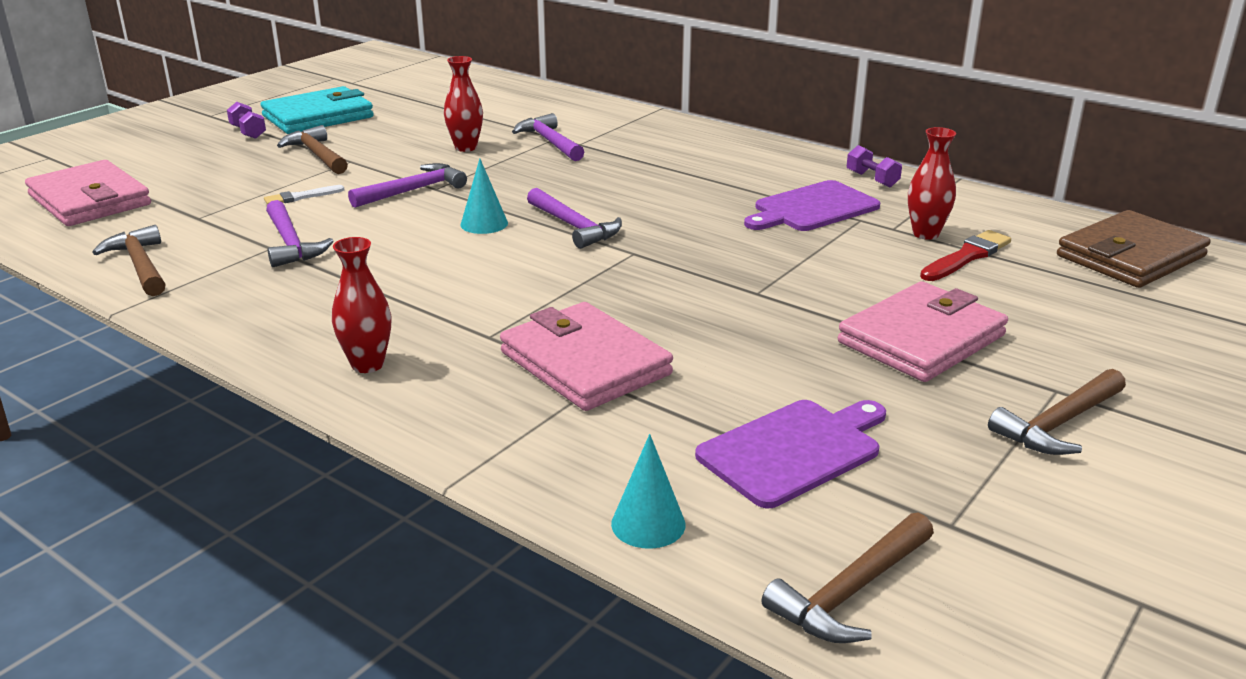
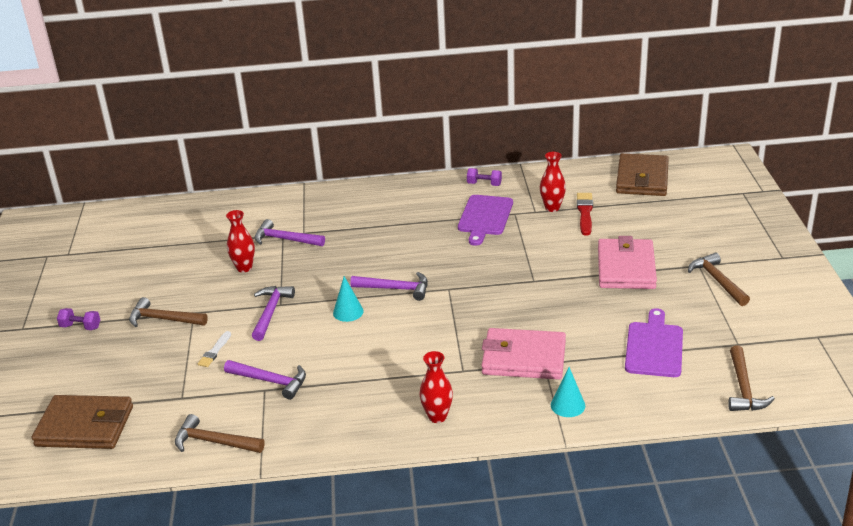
camera: 40 degrees left, 5 degrees up
pink wallet [25,160,151,226] -> brown wallet [32,395,133,449]
turquoise wallet [261,86,374,134] -> none
turquoise cone [611,434,685,549] -> turquoise cone moved to [551,367,585,417]
brown hammer [988,369,1126,455] -> brown hammer turned 150 degrees clockwise [688,252,750,306]

